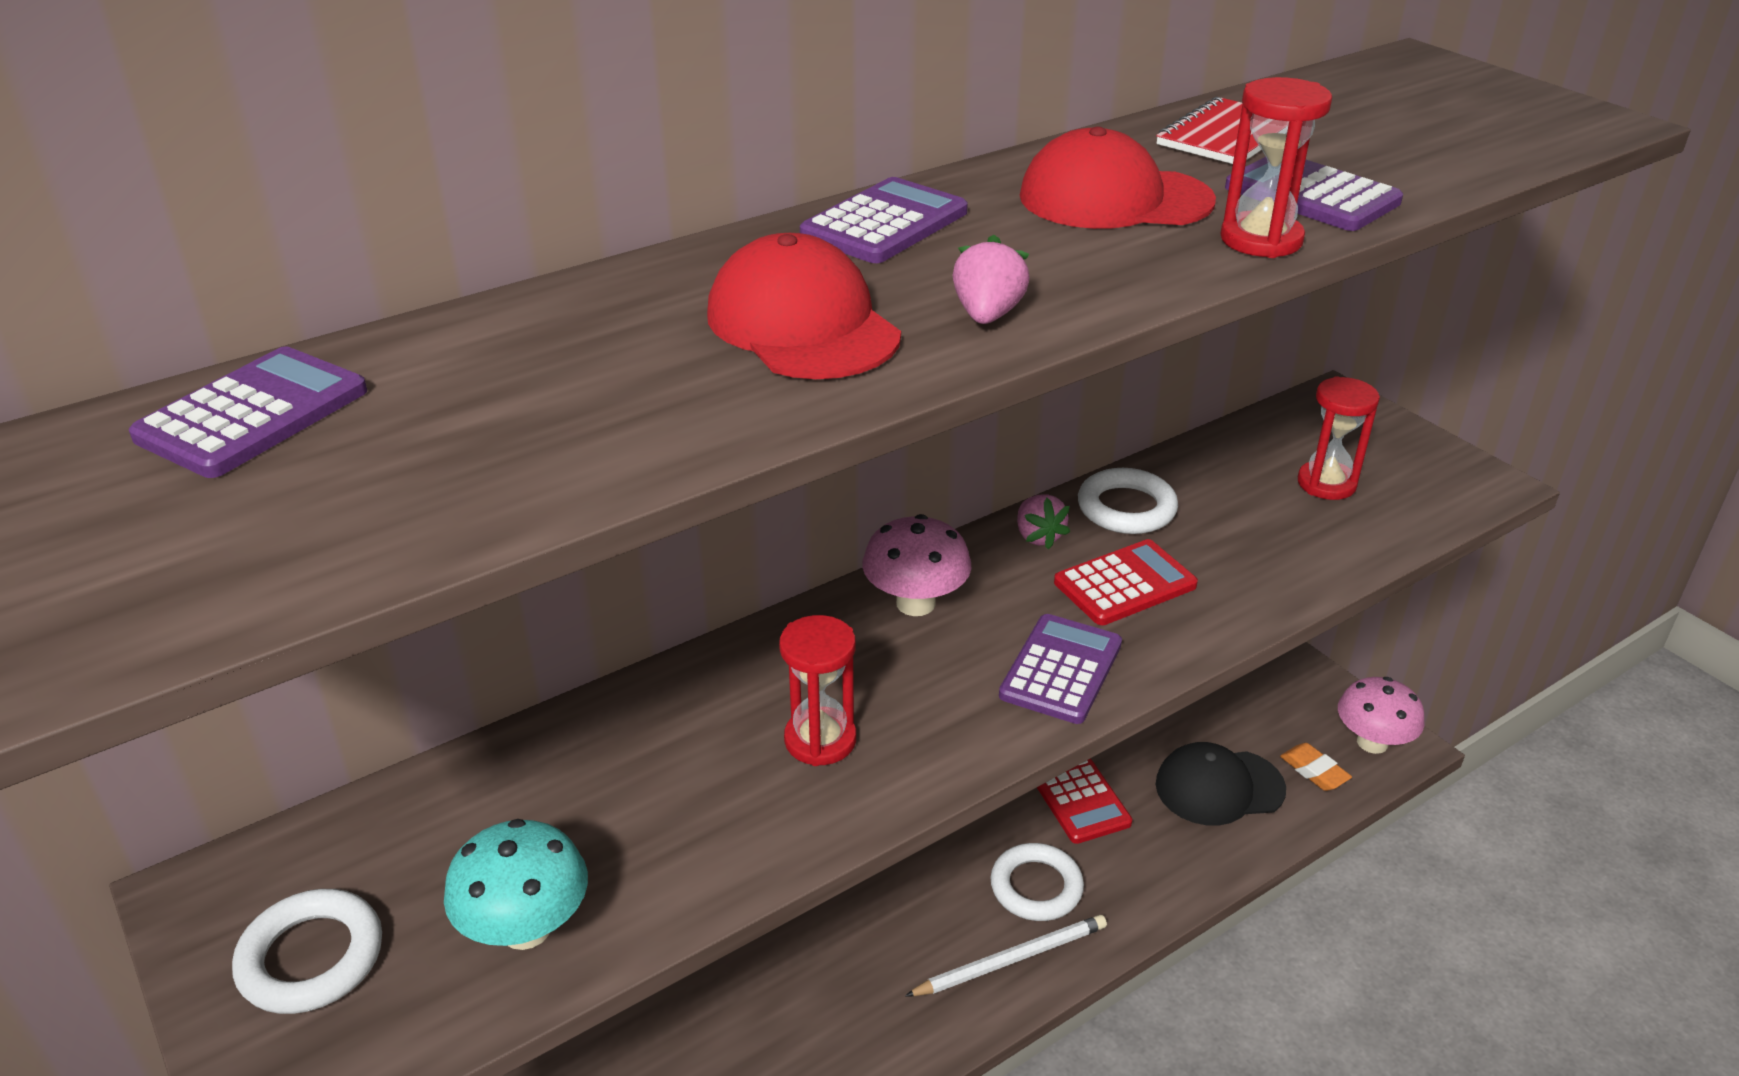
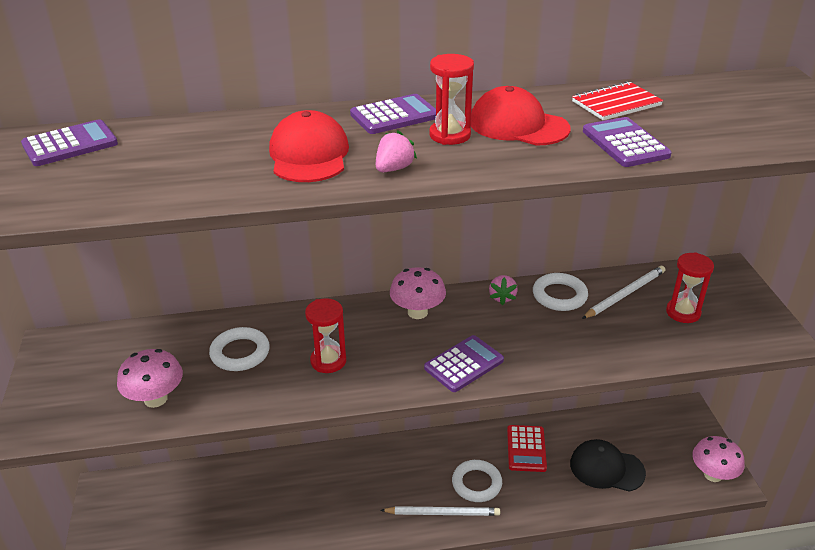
camera: 25 degrees right, 0 degrees up
white ring [232,889,382,1014] -> white ring moved to [209,327,270,371]
turquoise mushroom [444,819,588,950] -> pink mushroom [117,349,183,408]
red calculator [1054,539,1198,625] -> none
red hourglass [1220,77,1332,258] -> red hourglass moved to [429,54,474,145]
orange eraser [1280,743,1352,791] -> none
none -> white pencil [582,266,665,319]

